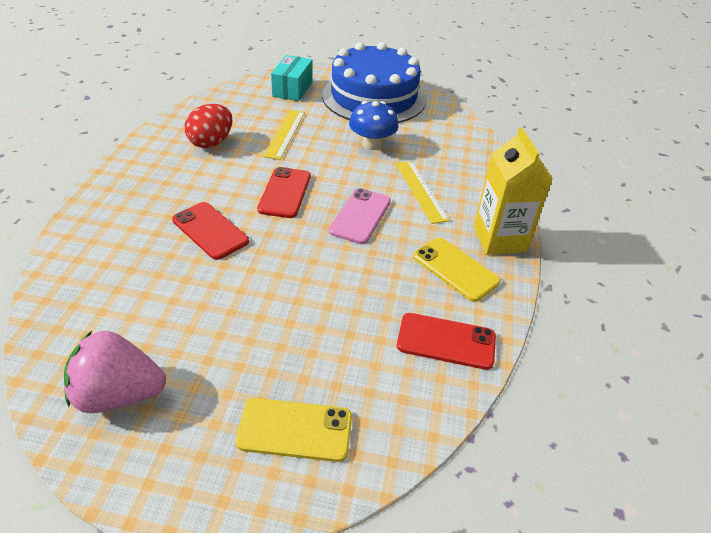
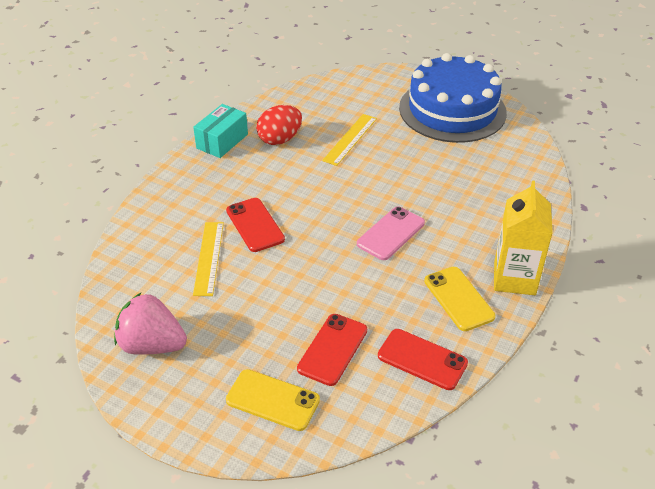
camera: 20 degrees right, 0 degrees up
red phone [257,167,311,218] -> red phone moved to [297,314,367,386]
turquoise box [271,55,313,101] -> turquoise box moved to [193,104,248,158]
blue mushroom [349,101,399,150] -> none
yellow ruler [396,161,450,224] -> yellow ruler moved to [193,222,224,296]

